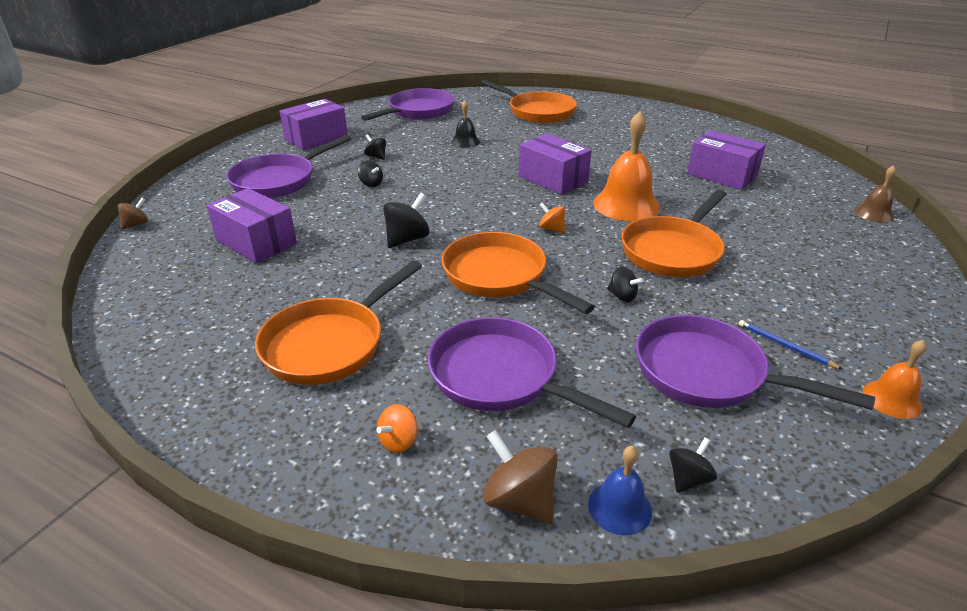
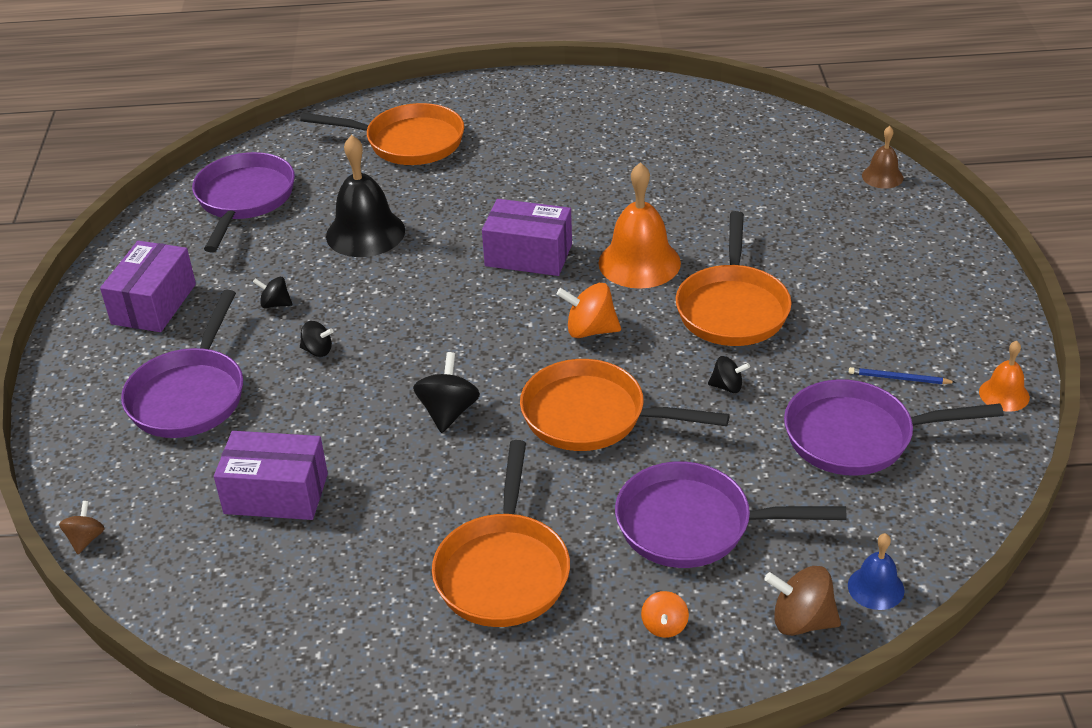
camera: 30 degrees left, 5 degrees up
black bell [451,101,480,148] -> black bell [326,135,405,257], size x1.88
orange spinning top [540,202,565,233] -> orange spinning top [556,283,621,338], size x1.65
black spinning top [669,438,717,493] -> none
purple box [687,130,766,190] -> none

